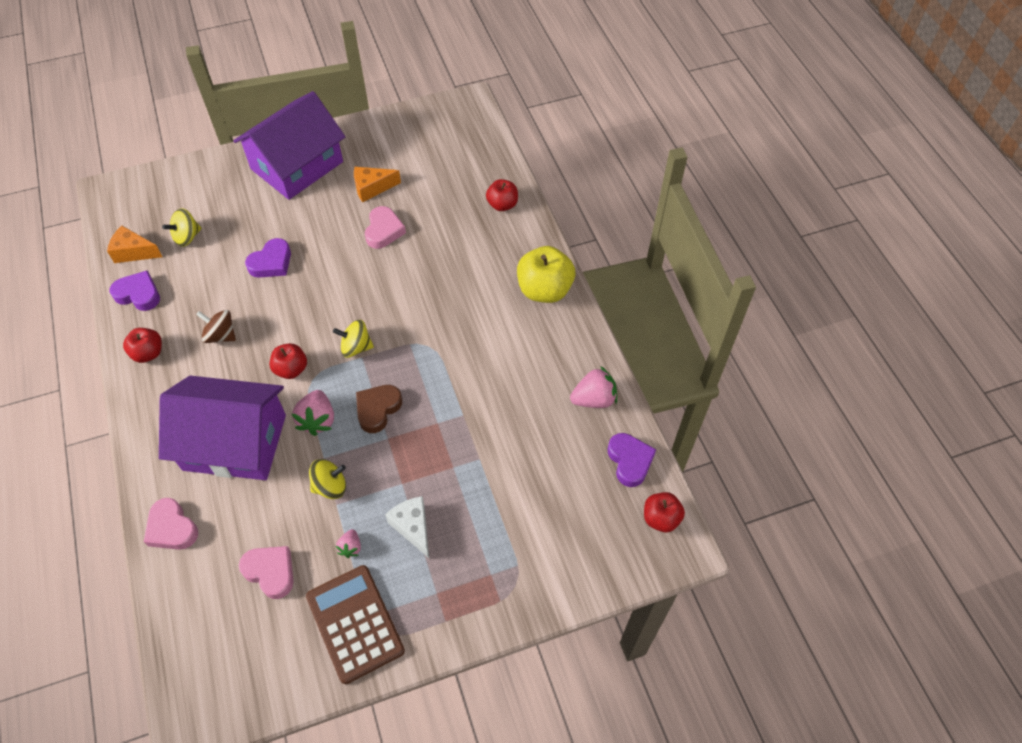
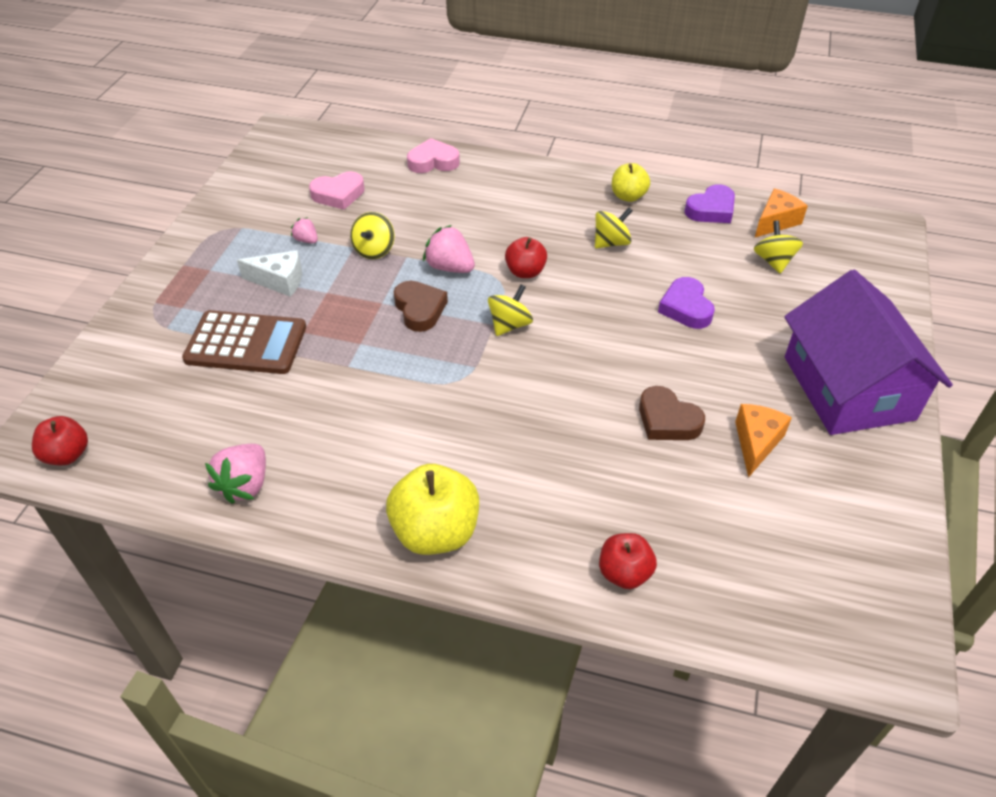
camera: 125 degrees right, 10 degrees down
red apple [123,328,162,363] -> yellow apple [612,163,650,202]
purple house [159,376,286,480] -> none
brown spinning top [196,310,236,343] -> yellow spinning top [595,207,633,248]
brown calculator [306,565,405,684] -> brown calculator moved to [182,310,306,374]
pink heart [365,206,406,249] -> brown heart [639,386,705,440]
purple heart [607,433,656,487] -> none

